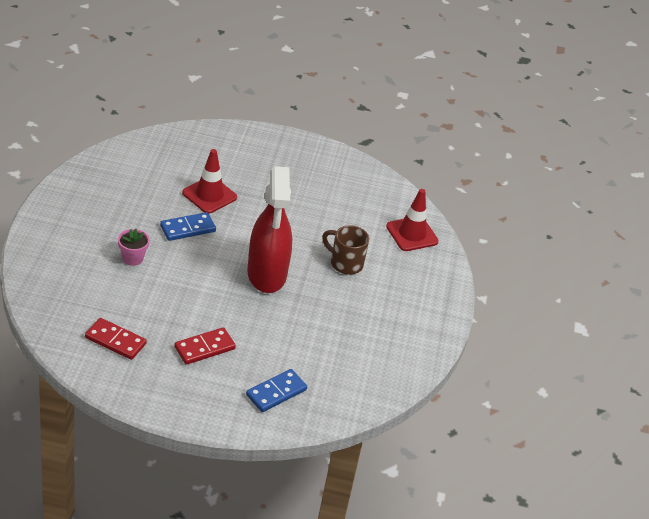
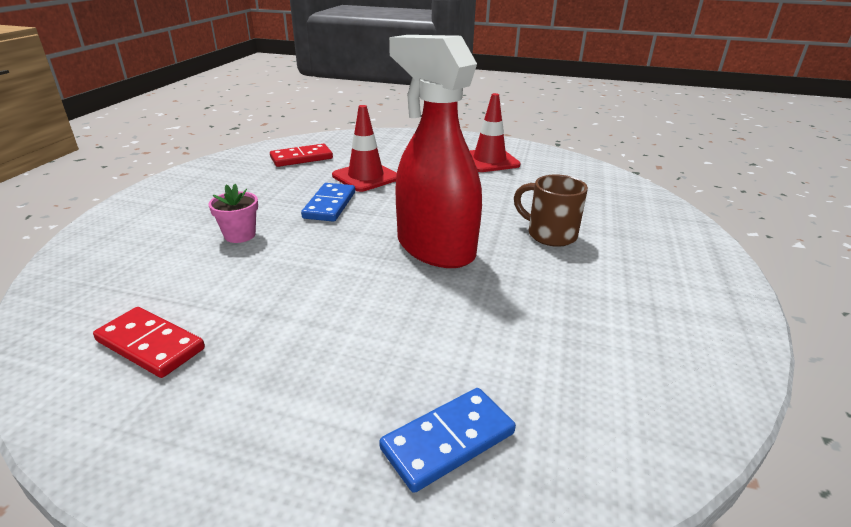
camera: 10 degrees right, 10 degrees down
blue domino [160,212,216,241] -> blue domino turned 60 degrees counterclockwise [301,183,355,222]
red domino [174,327,236,365] -> red domino moved to [270,144,333,167]
red spray bottle [247,166,292,293] -> red spray bottle turned 135 degrees clockwise [389,35,482,268]
red traffic cone [386,189,439,251] -> red traffic cone moved to [469,93,521,172]

